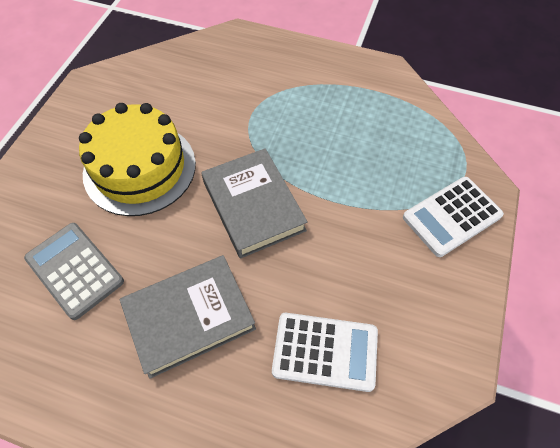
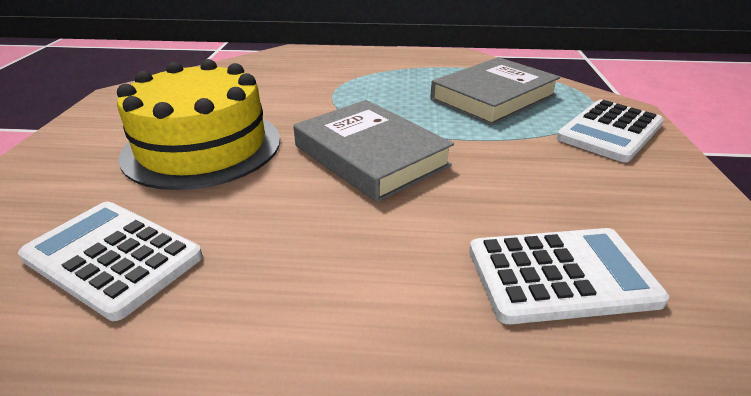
camera: 15 degrees left, 25 degrees down
grey calculator [24,223,124,320] -> white calculator [18,202,203,321]
grey book [120,255,256,379] -> grey book moved to [430,57,561,126]

